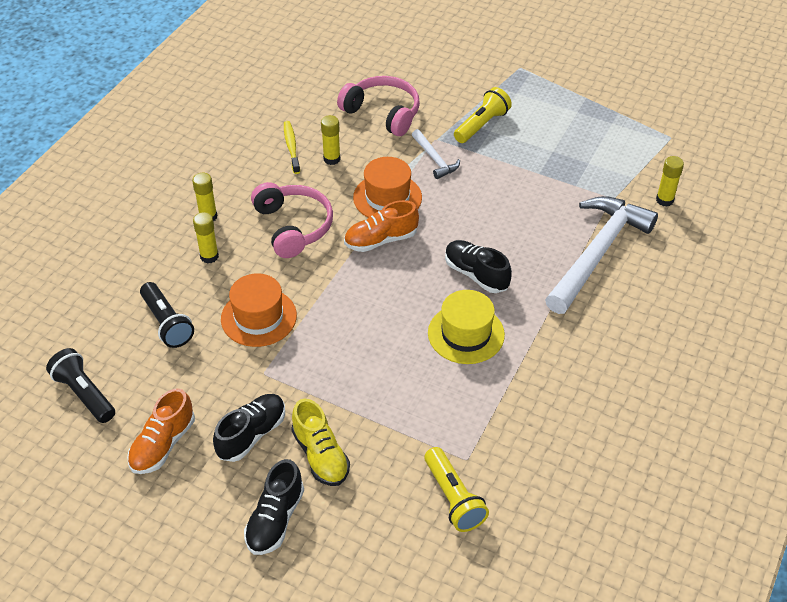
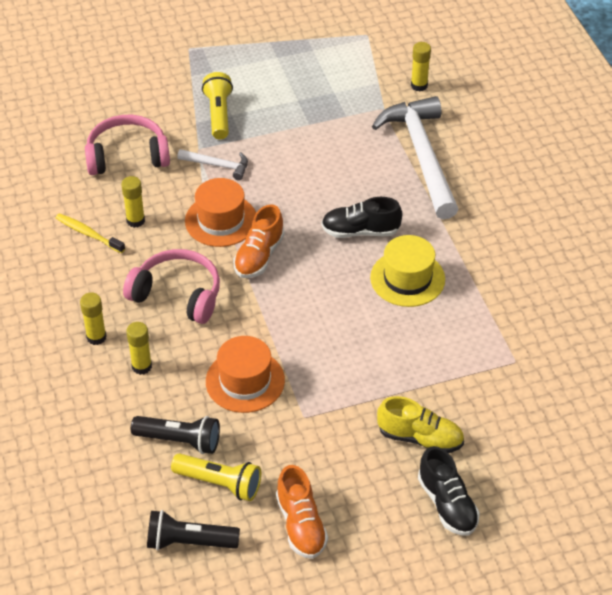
camera: 45 degrees left, 0 degrees up
black shoe [213,394,285,462] -> none
yellow flashlight [424,447,489,532] -> yellow flashlight moved to [171,453,261,501]

